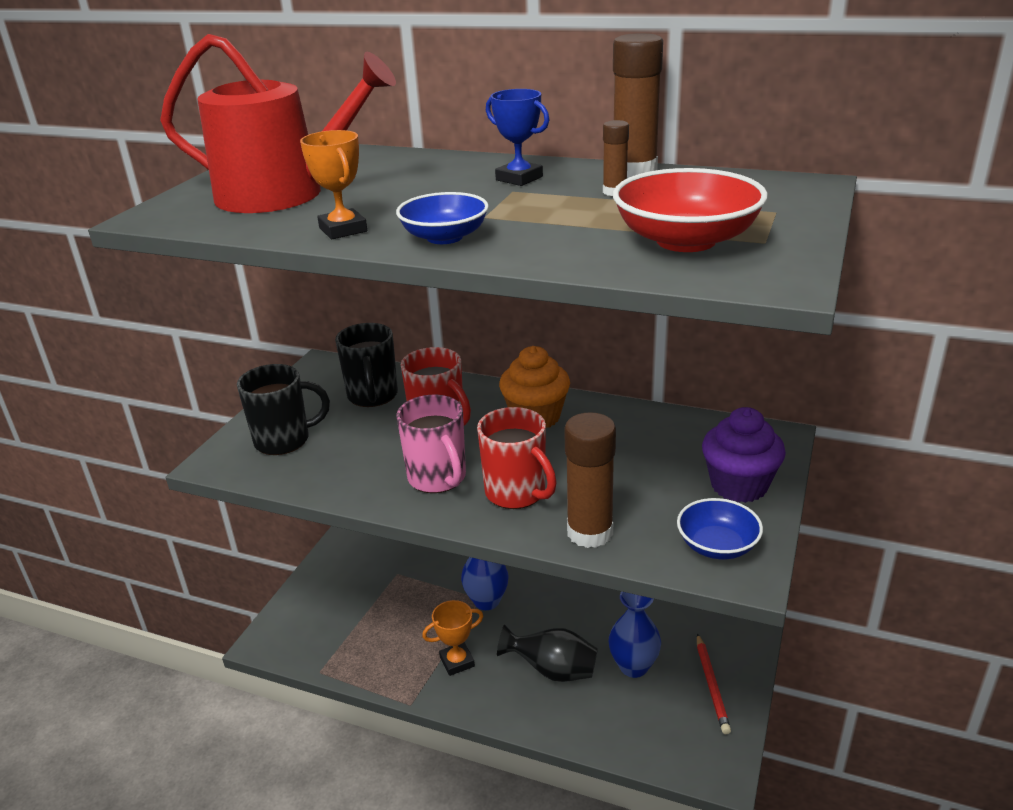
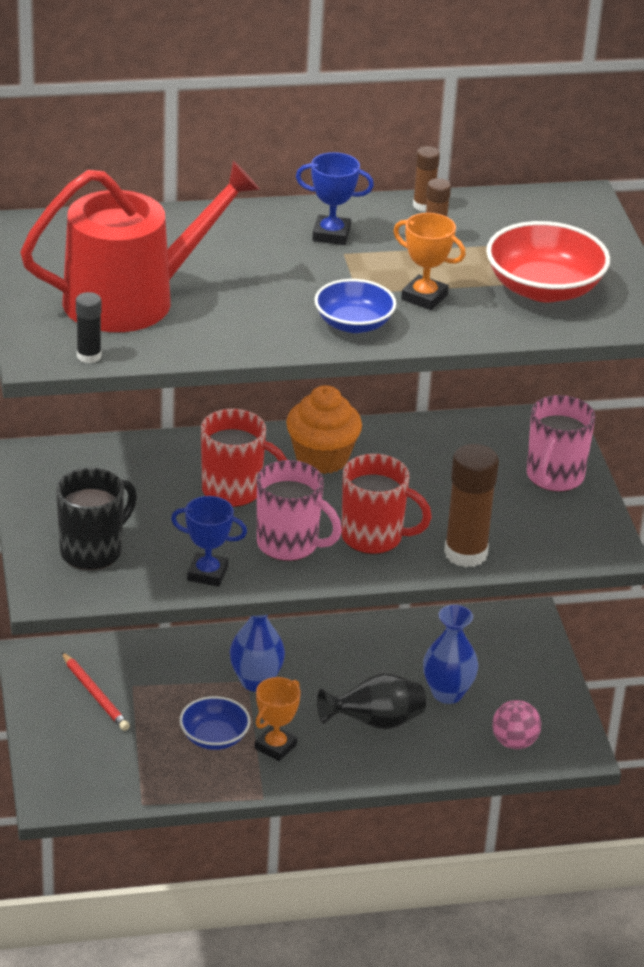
camera: 35 degrees left, 5 degrees up
orange trophy [300,130,367,239] -> orange trophy moved to [393,213,466,310]
black mug [335,323,398,407] -> none
brown glue stick [613,33,663,178] -> brown glue stick [413,146,440,212], size x0.51
blue bowl [677,498,763,559] -> blue bowl moved to [180,696,250,750]
red pencil [697,634,731,734] -> red pencil moved to [62,652,130,731]
purple cupcake [702,407,786,503] -> pink mug [527,395,595,492]
none -> black glue stick [76,292,102,363]
none -> blue trophy [171,496,247,587]
none -> pink ball [492,700,541,749]

